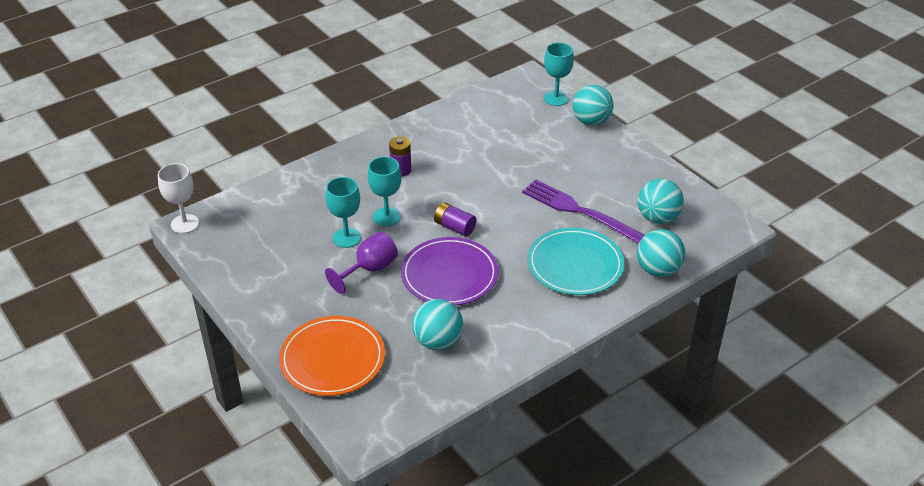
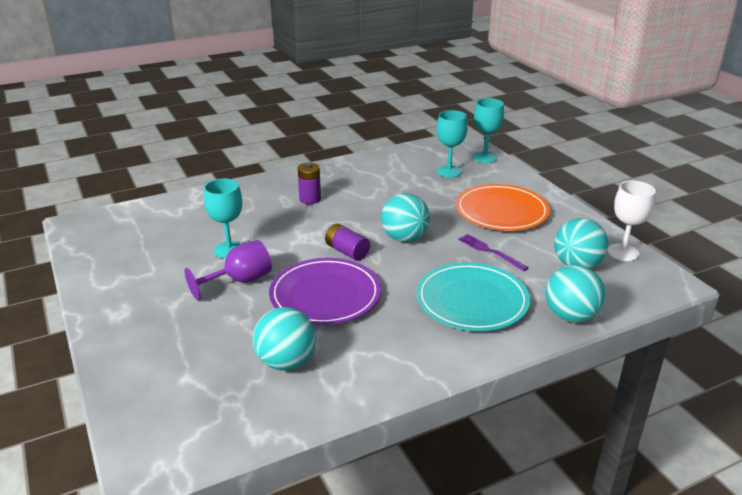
camera: 10 degrees right, 10 degrees down
white goblet [158,163,199,234] -> white goblet moved to [607,181,656,261]
orange plate [279,316,385,396] -> orange plate moved to [456,184,550,231]
turquoise goblet [368,157,401,226] -> turquoise goblet moved to [436,110,468,178]
purple fork [522,179,645,244] -> purple fork [458,234,529,271], size x0.51
turquoise ball [572,85,614,126] -> turquoise ball moved to [381,193,430,242]

